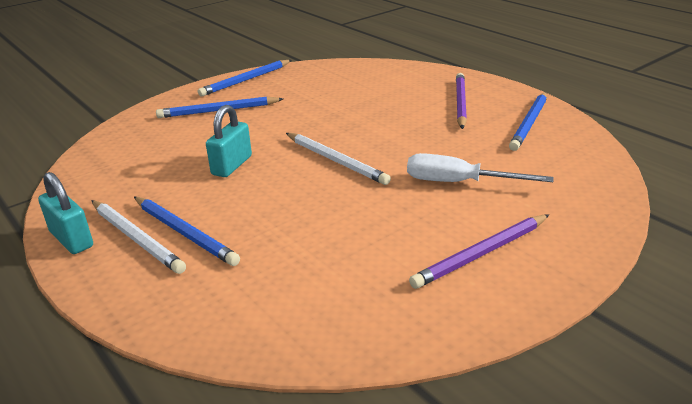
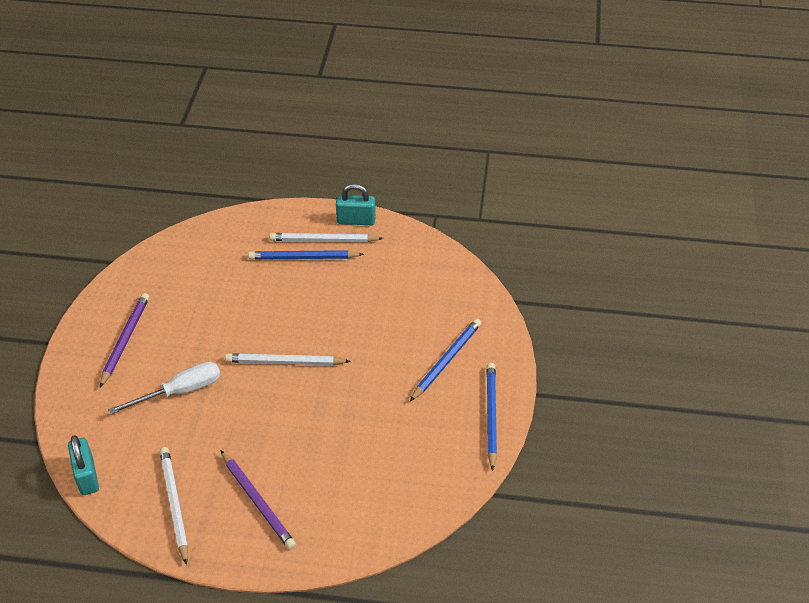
camera: 135 degrees right, 15 degrees up
turquoise padlock [206,105,252,177] -> turquoise padlock moved to [68,435,99,495]
blue pencil [509,92,547,151] -> white pencil [160,447,188,565]

